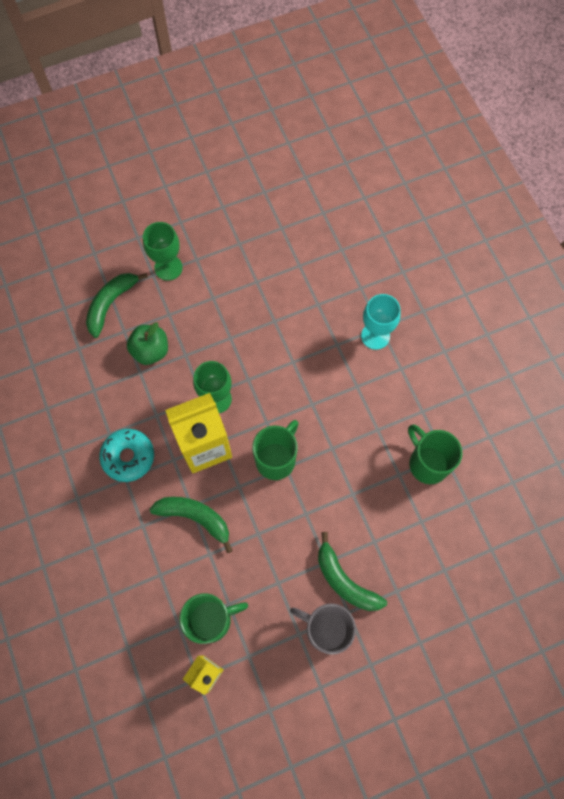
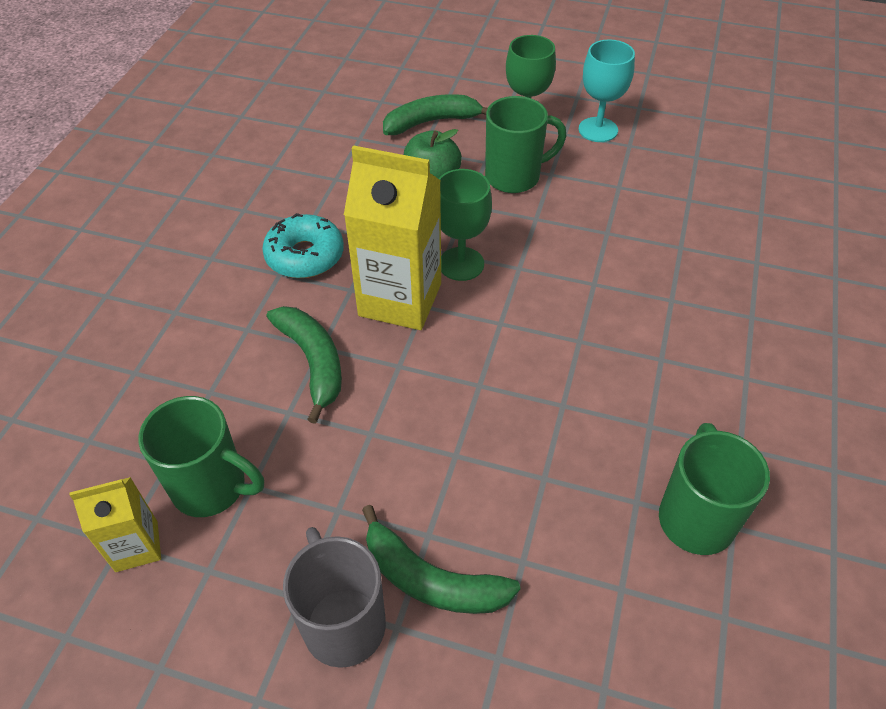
camera: 40 degrees right, 20 degrees down
green mug [252,420,299,480] -> green mug moved to [485,96,566,193]
green banana [318,532,387,611] -> green banana turned 60 degrees counterclockwise [362,505,520,614]
turquoise goblet [361,294,401,350] -> turquoise goblet moved to [579,39,635,142]

